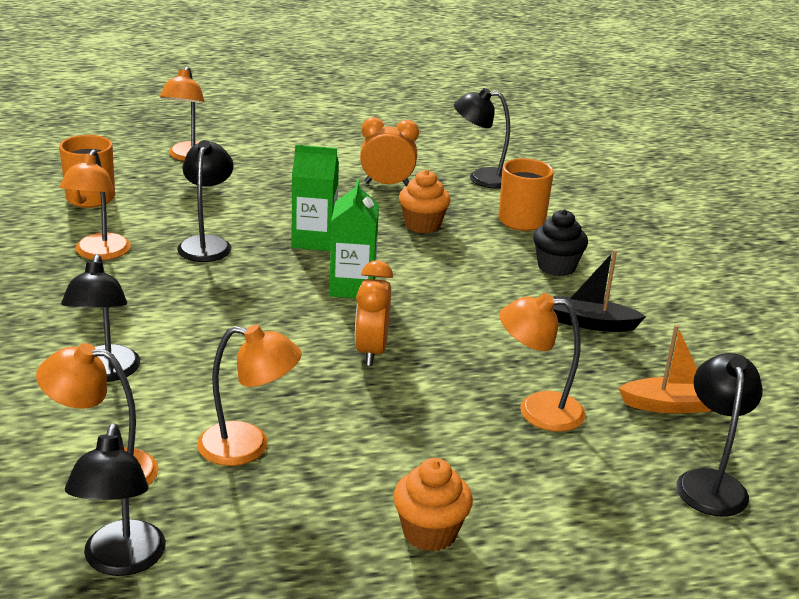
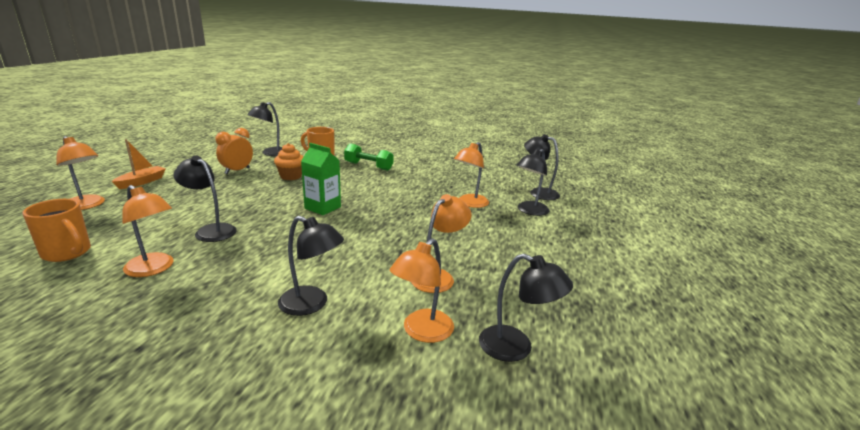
camera: 60 degrees left, 5 degrees down
green carton [291,145,339,251] -> none
orange clock [355,260,393,366] -> none
orange cupcake [393,458,473,552] -> none
black cupcake [533,209,588,276] -> green dumbbell [344,143,393,171]
black boat [553,250,646,332] -> none
orange boat [619,325,711,413] -> orange boat moved to [112,139,166,189]
none -> black lamp [516,149,550,216]

